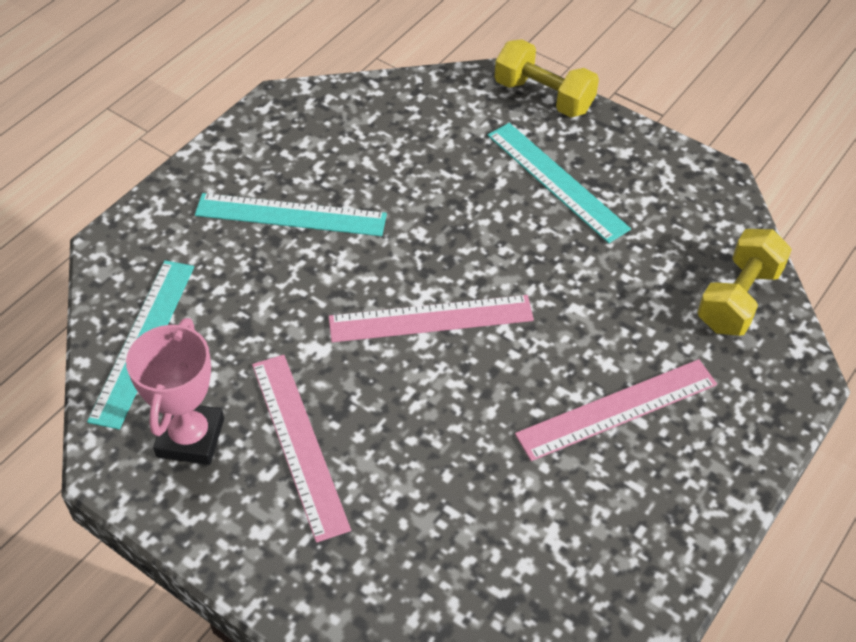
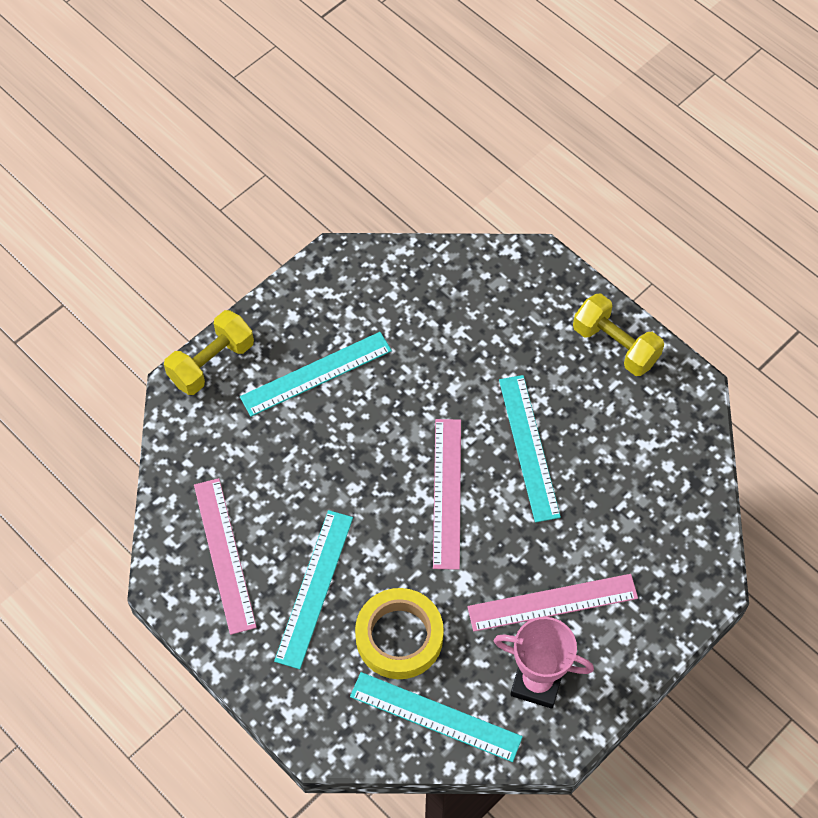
camera: 80 degrees left, 10 degrees up
pink ruler [515,359,717,461] -> pink ruler moved to [194,478,257,635]
yellow dumbbell [697,229,792,336] -> yellow dumbbell moved to [573,293,664,376]
none -> yellow tape [355,588,444,679]
none -> turquoise ruler [499,375,561,522]

